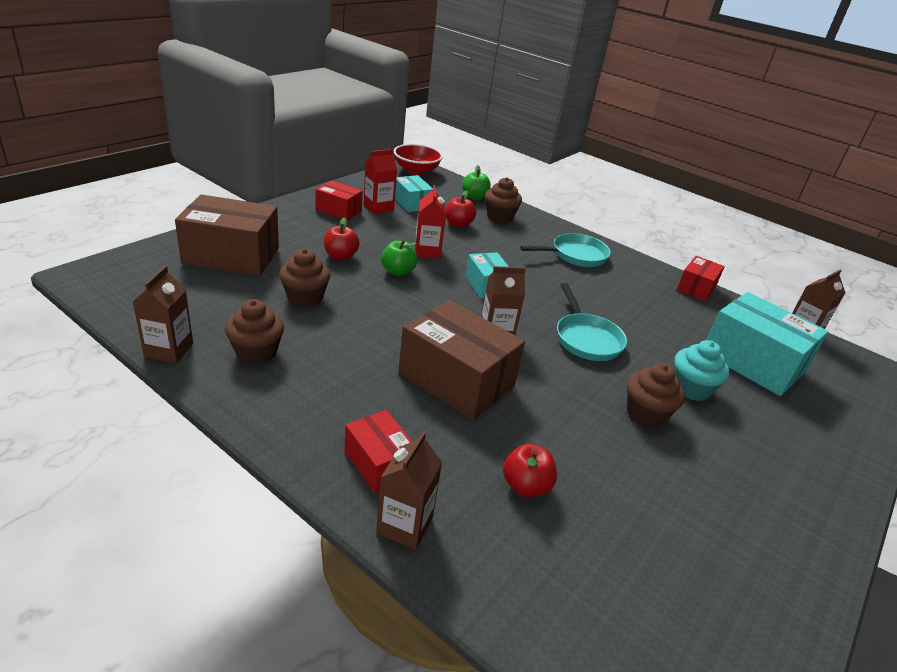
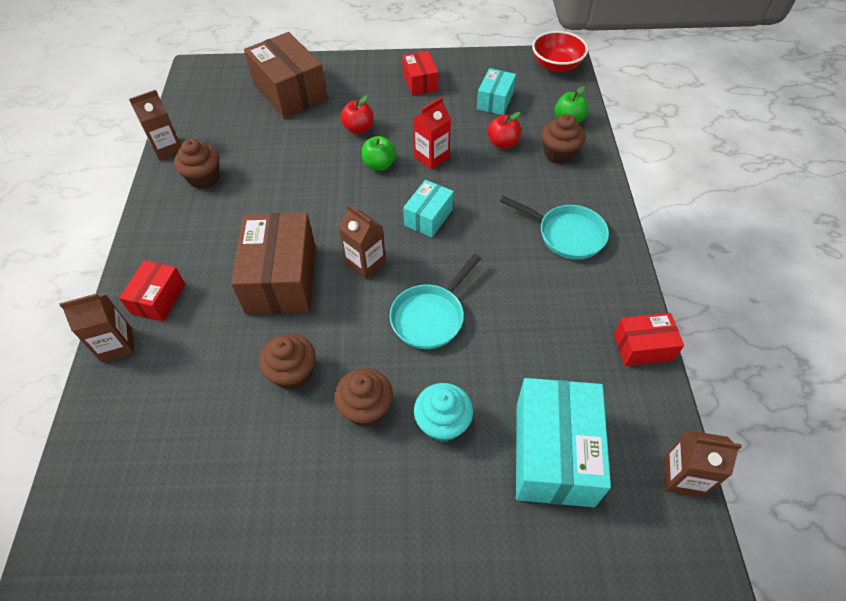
camera: 55 degrees right, 20 degrees up
brown cupcake [279,249,331,307] -> brown cupcake moved to [259,334,316,390]
red carton [364,149,397,214] -> none
red apple [503,444,557,497] -> none

